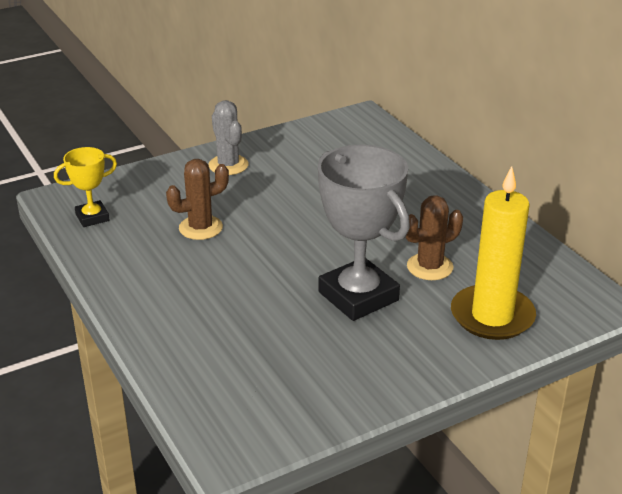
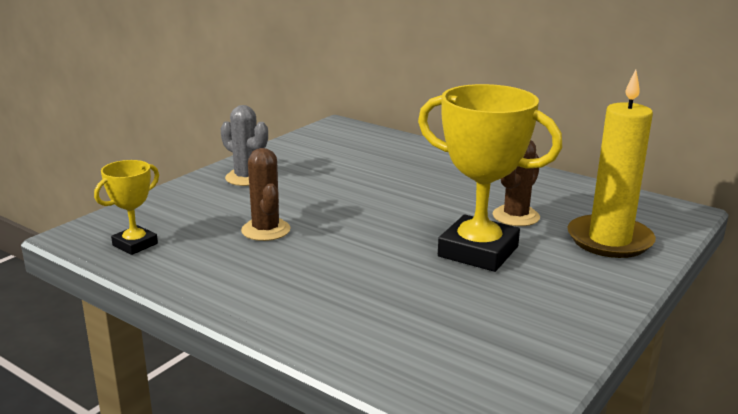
camera: 25 degrees left, 10 degrees down
brown cactus [166,159,229,240] -> brown cactus turned 60 degrees counterclockwise [241,148,291,241]
grey trophy [318,145,410,321] -> yellow trophy [418,84,563,272]

